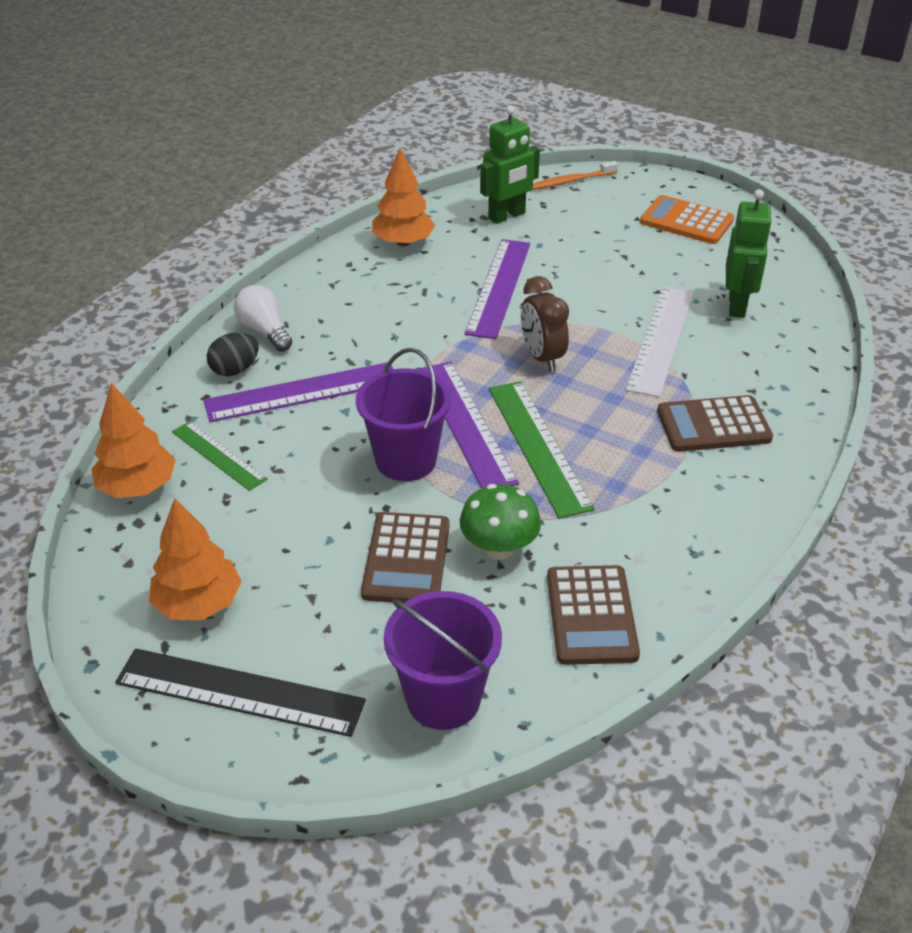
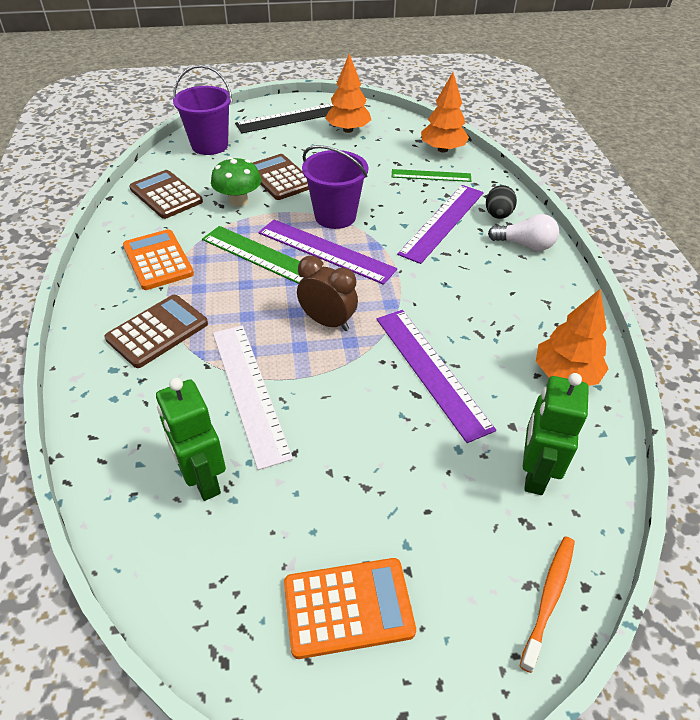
camera: 140 degrees right, 5 degrees up
none -> orange calculator [123,229,194,290]

